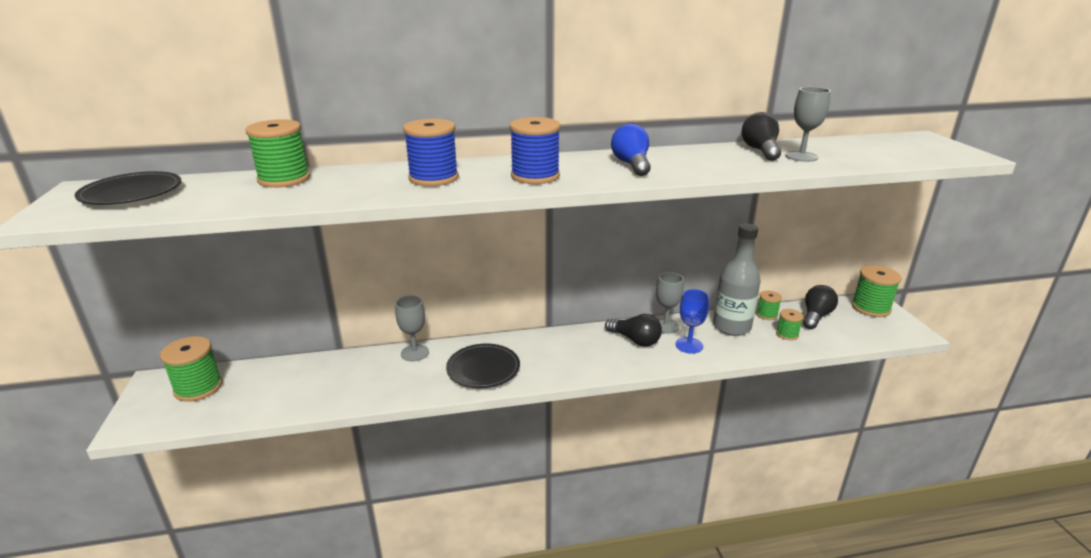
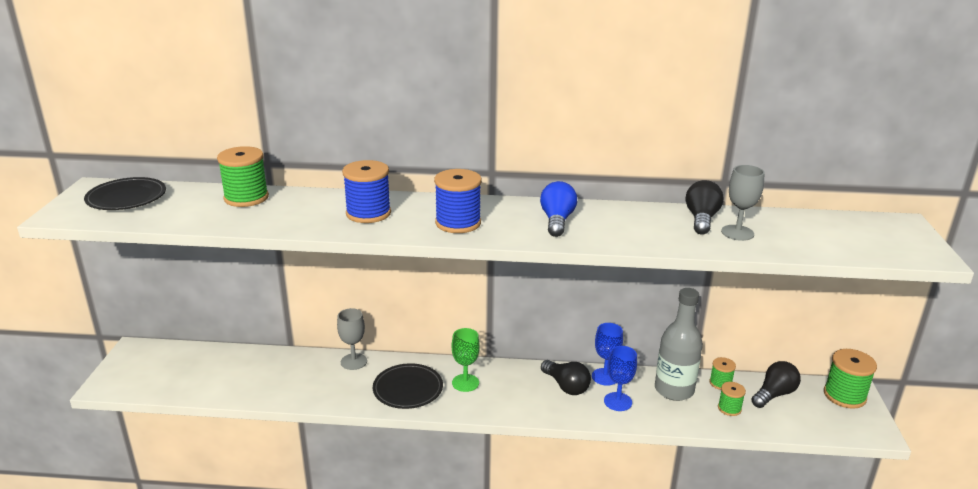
camera: 15 degrees right, 0 degrees up
green spool [160,336,222,402] -> none
grey goblet [656,272,684,334] -> blue goblet [592,323,623,386]
none -> green goblet [452,328,480,392]

